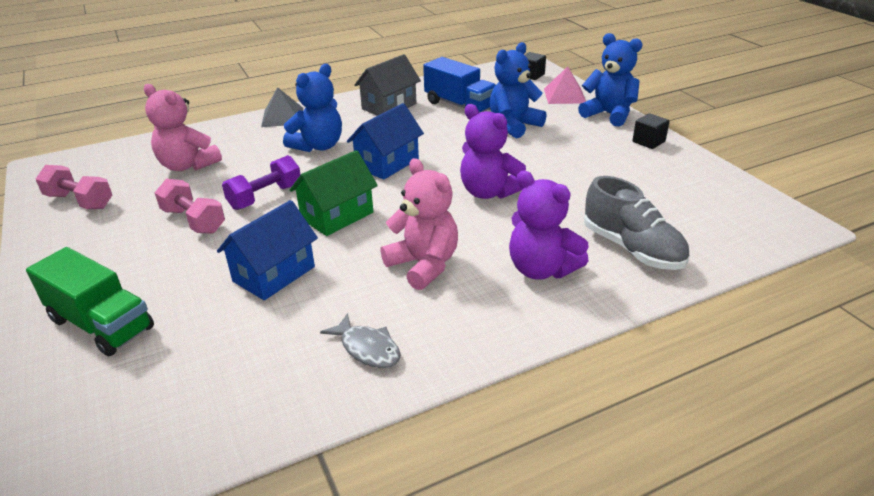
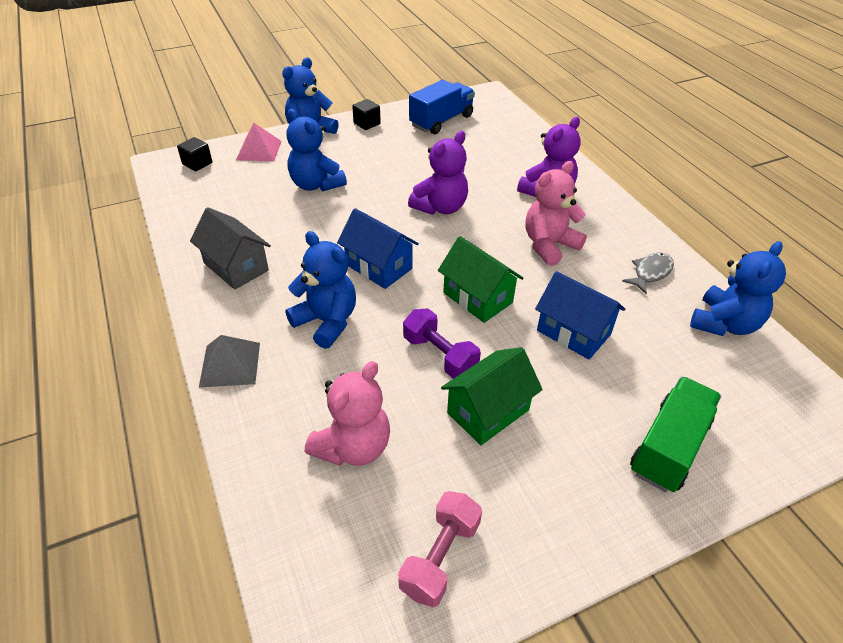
camera: 90 degrees left, 10 degrees up
pink dumbbell [155,179,225,234] -> green house [441,347,543,445]
blue truck [423,57,496,113] -> blue truck moved to [409,80,475,134]
grey shoe [584,176,689,270] -> none
none -> blue teddy bear [690,241,786,336]

